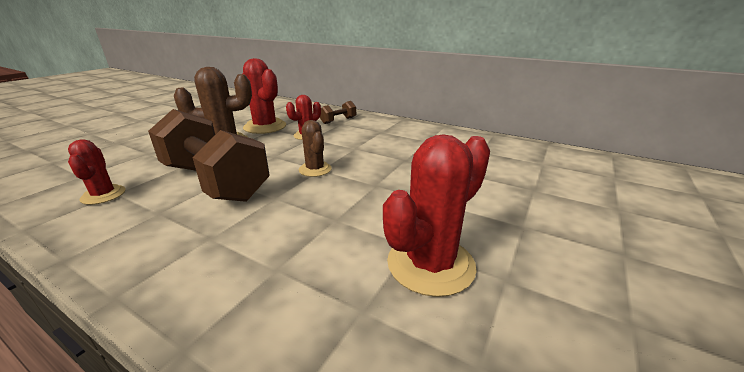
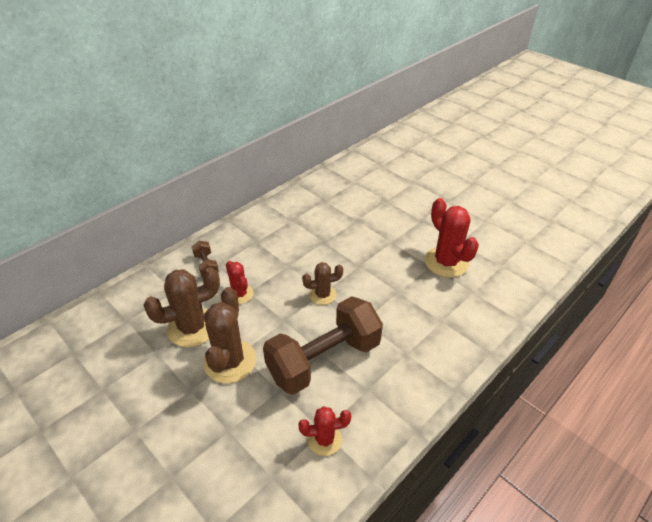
camera: 75 degrees left, 15 degrees up
red cactus [242,58,286,134] -> brown cactus [144,267,220,347]

